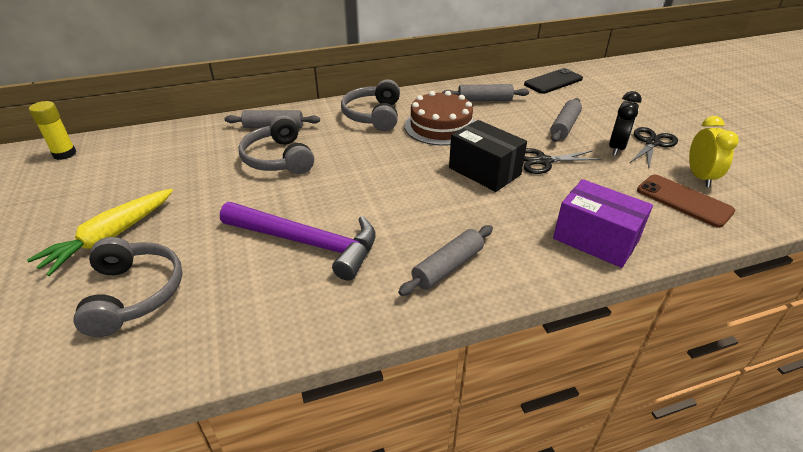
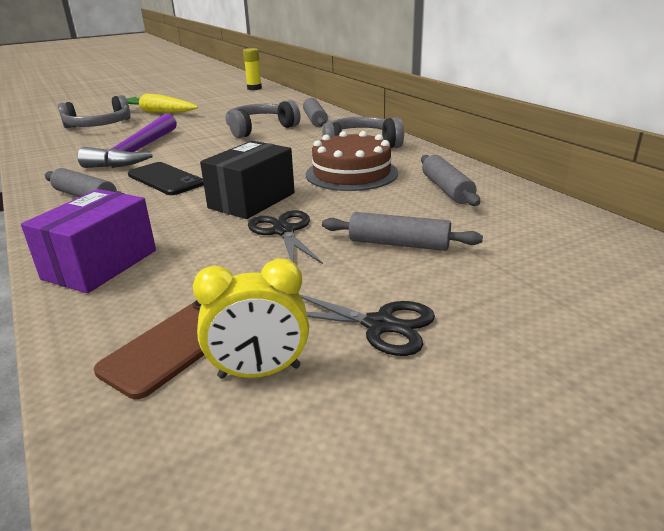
camera: 80 degrees right, 10 degrees down
black phone [524,68,583,94] -> black phone moved to [128,162,204,195]
black clock [609,91,642,156] -> none

